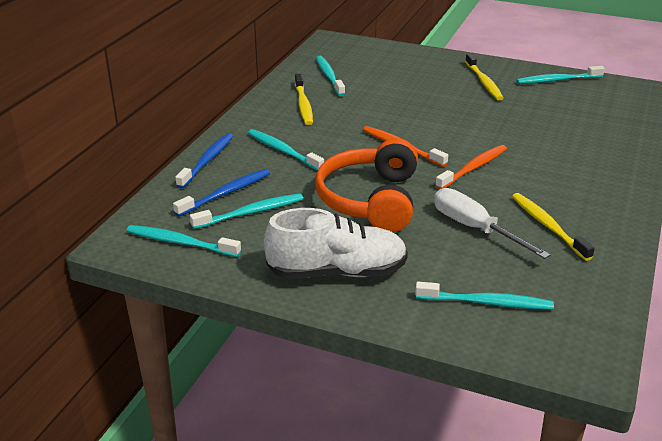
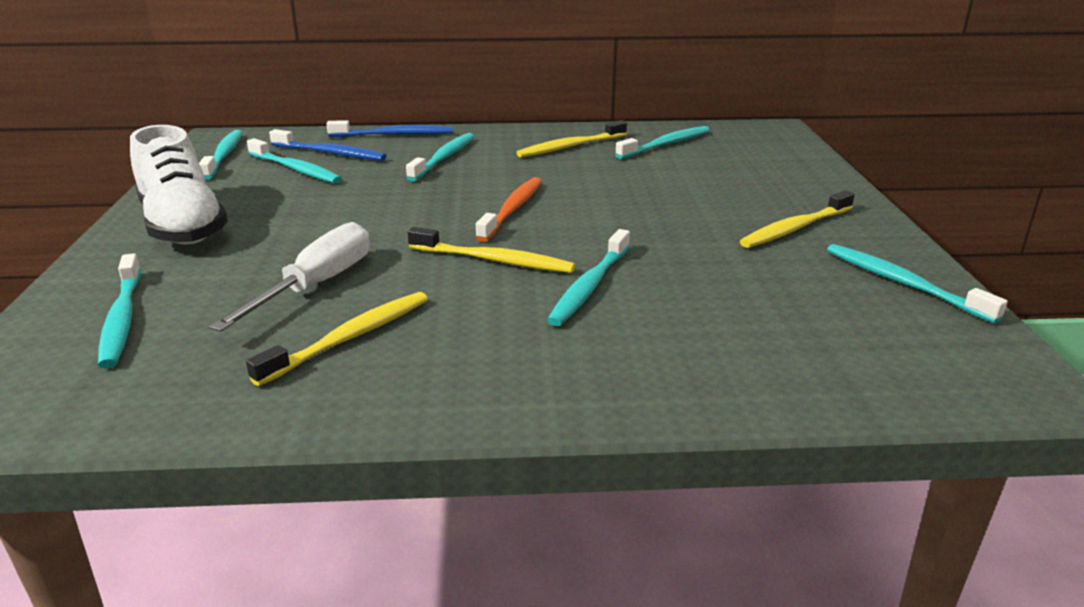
camera: 65 degrees right, 5 degrees down
orange headphones [315,138,418,232] -> none
orange toothbrush [435,145,507,189] -> yellow toothbrush [408,227,575,273]
none -> turquoise toothbrush [547,229,630,326]

